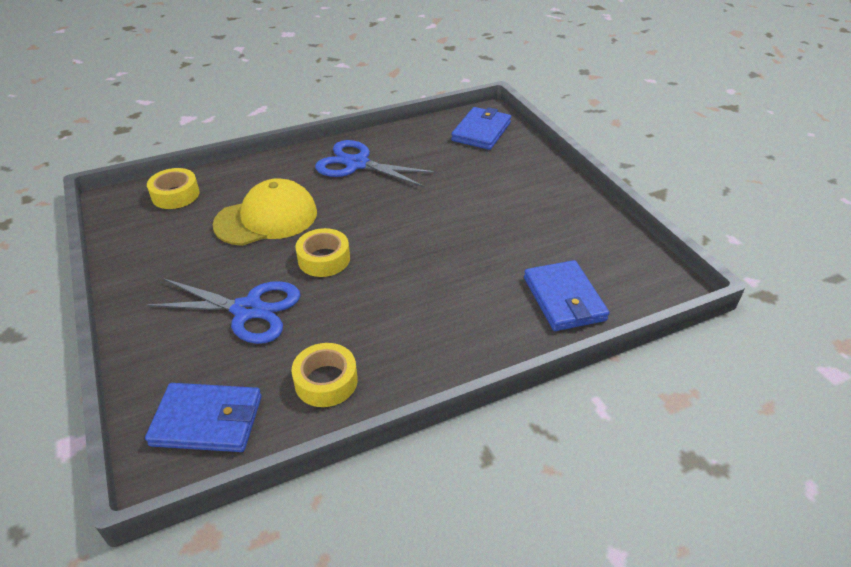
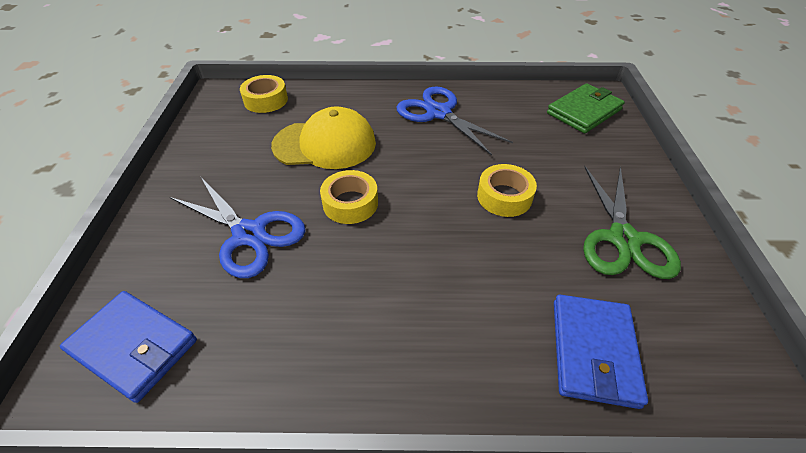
camera: 25 degrees right, 5 degrees up
yellow tape [291,343,358,407] -> yellow tape moved to [477,164,537,217]
blue wallet [451,107,511,150] -> green wallet [547,83,625,133]
none -> green scissors [583,166,681,279]

